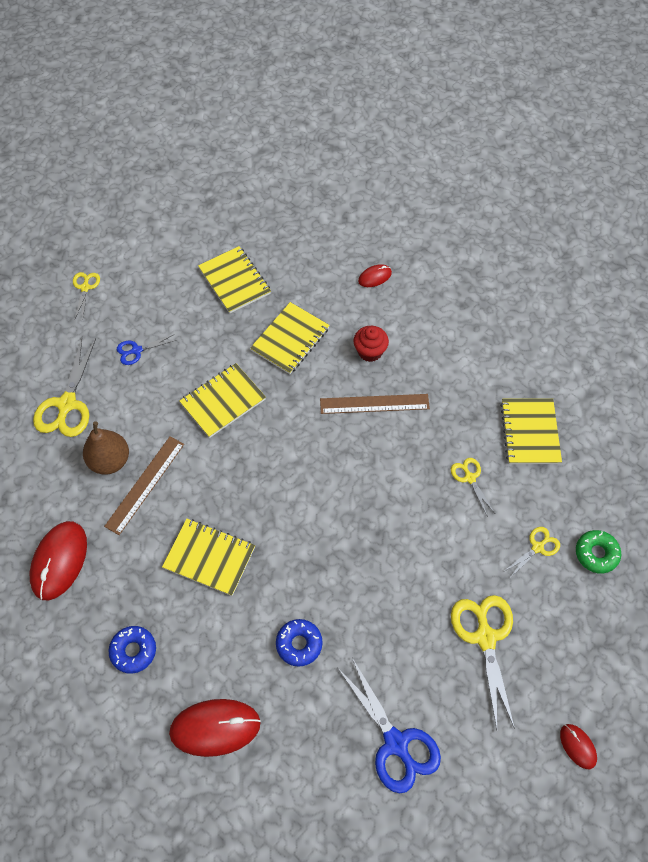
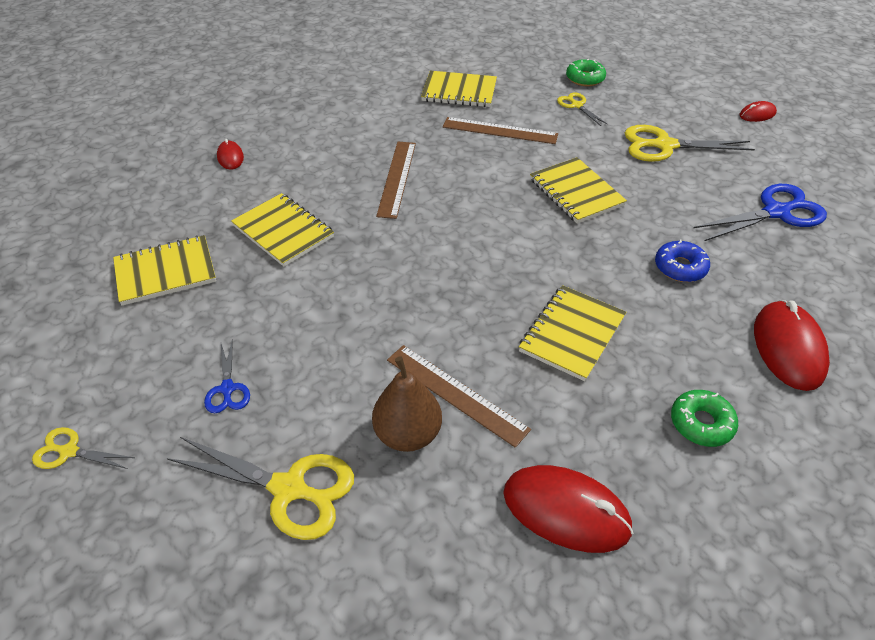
camera: 80 degrees left, 15 degrees down
blue donut [109,626,156,674] -> green donut [671,390,738,447]
yellow notebook [179,363,266,438] -> yellow notebook moved to [530,157,627,224]
red cupcake [353,326,389,362] -> none
yellow scissors [451,458,495,517] -> brown ruler [443,117,558,144]

